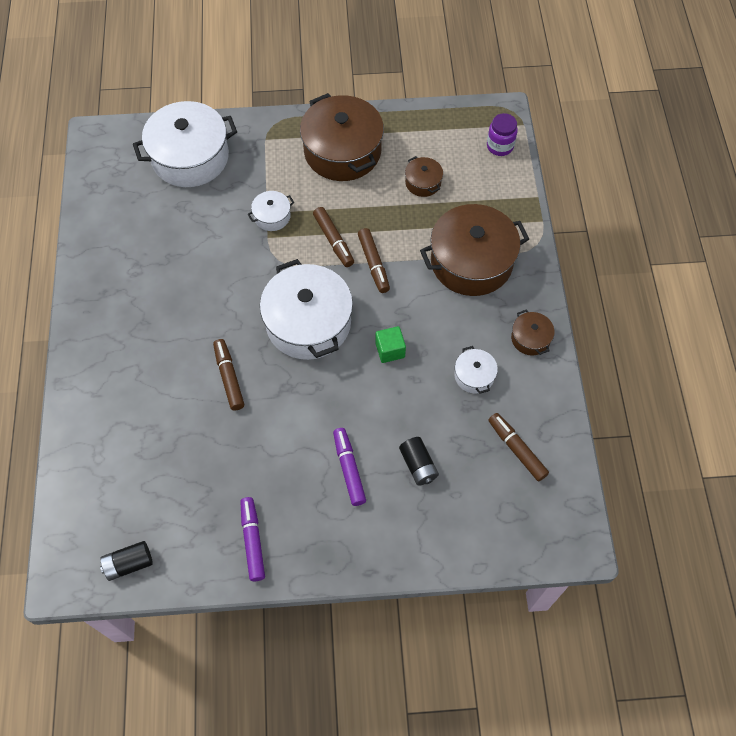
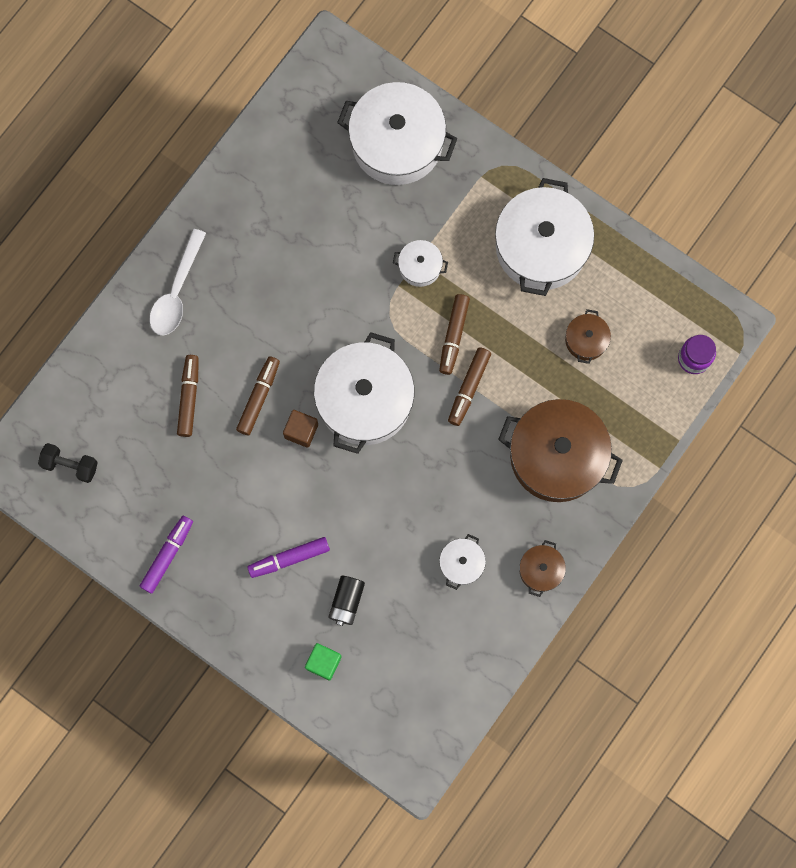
camera: 40 degrees right, 15 degrees up
black battery [100,541,153,581] -> none
brown pot [300,93,384,181] -> white pot [495,178,594,296]
purple marker [333,428,366,506] -> purple marker turned 135 degrees counterclockwise [247,537,330,578]
green cube [375,326,406,363] -> green cube moved to [305,643,342,681]
brown marker [488,413,549,481] -> brown marker moved to [177,355,199,437]
none -> black dumbbell [38,443,98,483]
none -> white spoon [150,229,206,335]
none -> brown cube [283,410,318,448]

